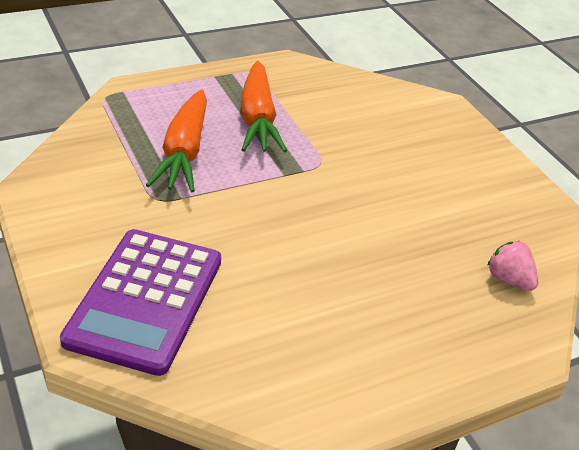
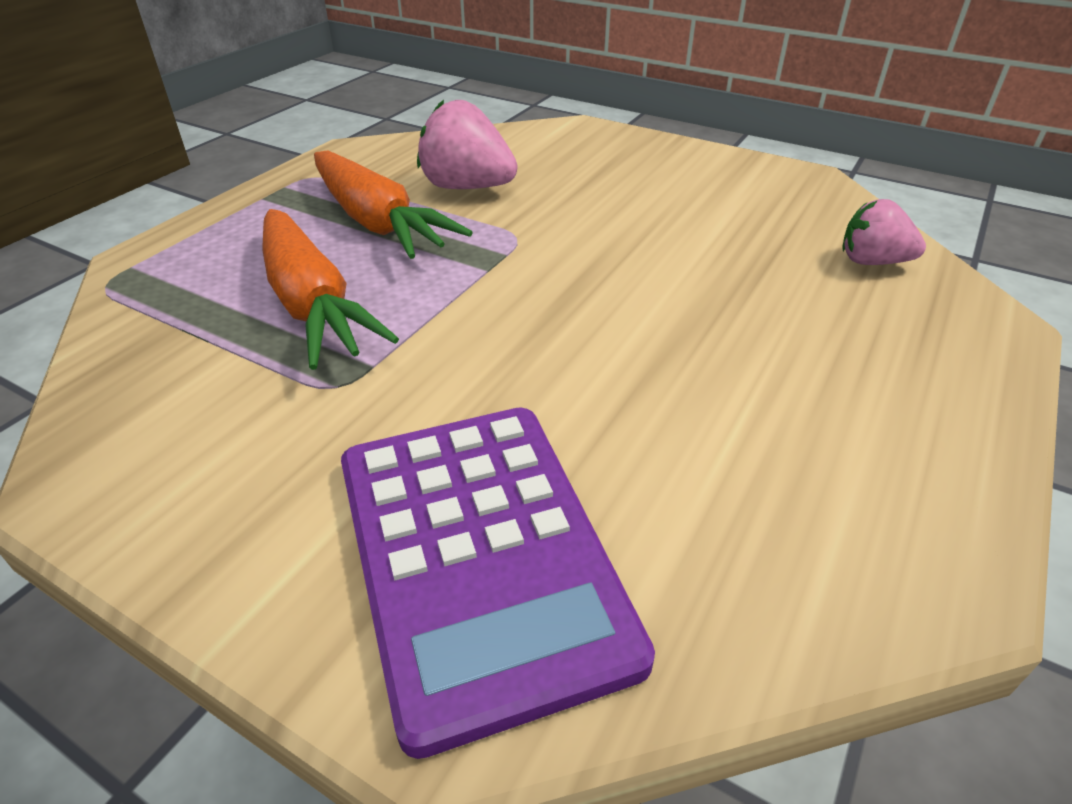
camera: 30 degrees left, 0 degrees up
none -> pink strawberry [417,100,518,189]

